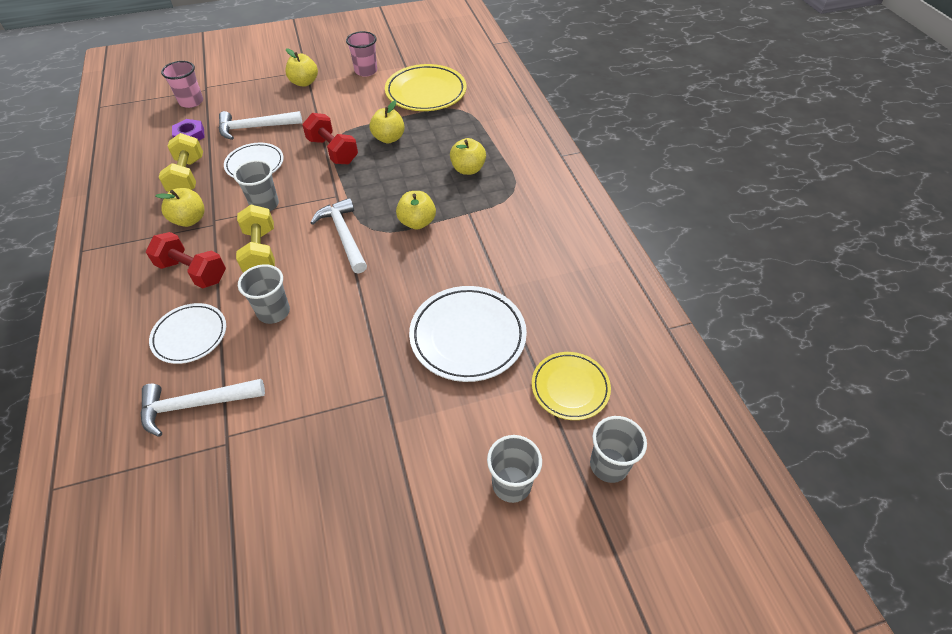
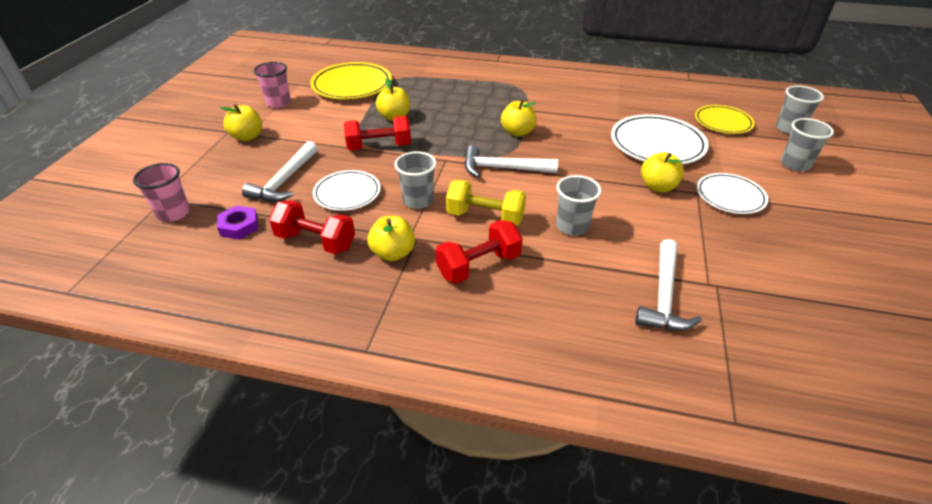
camera: 60 degrees left, 10 degrees down
white plate [149,303,226,364] -> white plate moved to [697,173,768,214]
yellow dumbbell [159,133,203,192] -> red dumbbell [269,200,355,254]
yellow apple [450,138,486,175] -> yellow apple moved to [641,152,684,192]

